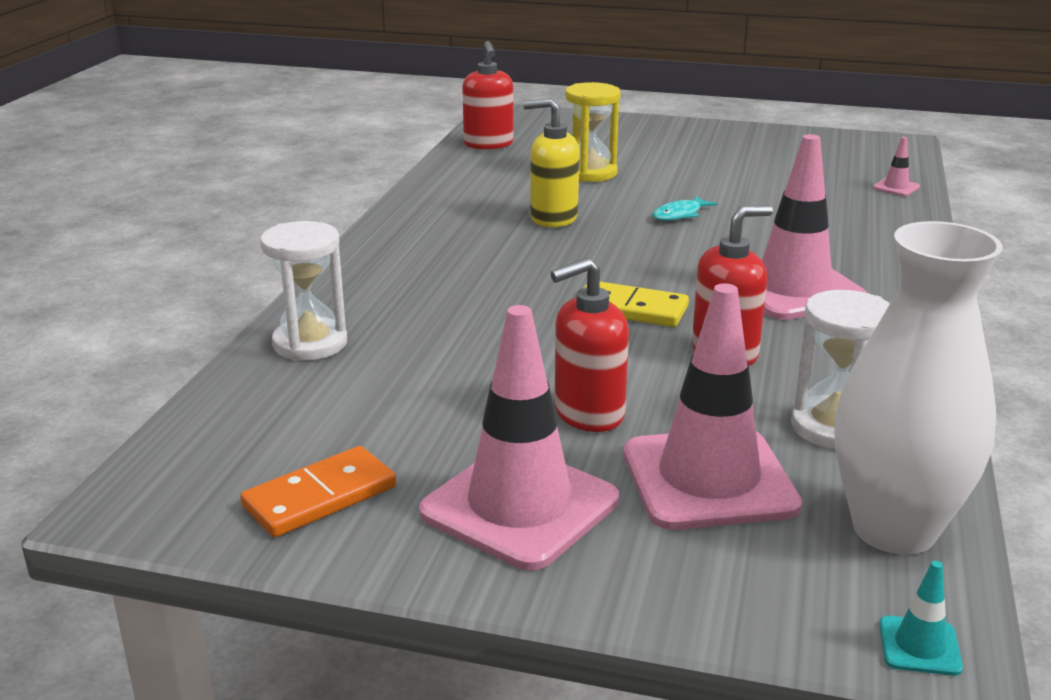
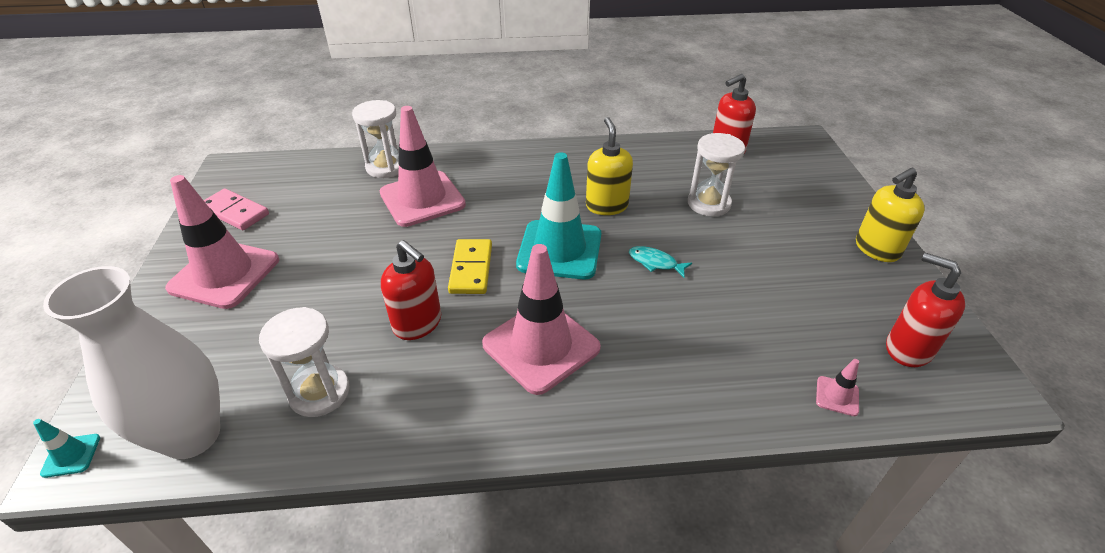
camera: 70 degrees right, 15 degrees up
orange domino [240,446,396,537] -> pink domino [204,189,269,230]
red soap dispenser [551,258,629,432] -> red soap dispenser moved to [886,253,965,367]
yellow hourglass [565,82,621,182] -> white hourglass [688,133,745,216]
pink traffic cone [623,283,802,530] -> pink traffic cone moved to [380,106,466,227]
none -> turquoise traffic cone [516,152,601,279]
none -> yellow soap dispenser [856,168,925,262]

